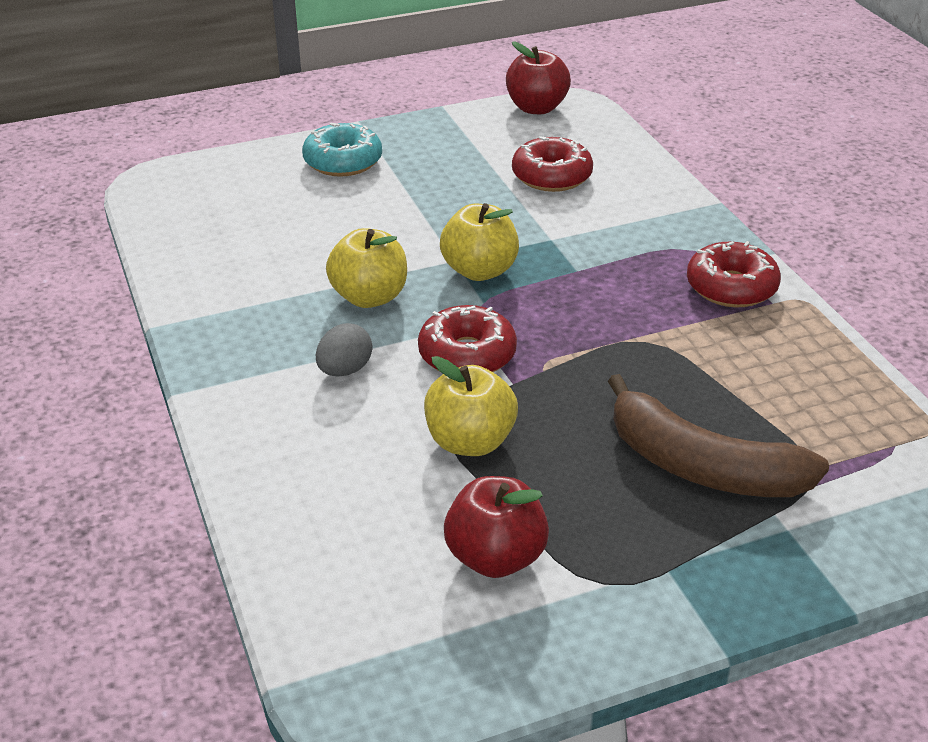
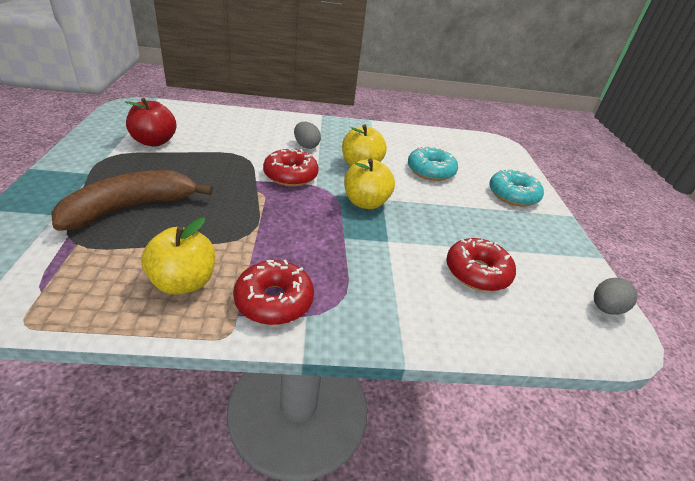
camera: 105 degrees right, 0 degrees up
yellow apple [424,356,518,456] -> yellow apple moved to [141,218,215,295]
red apple [506,42,571,114] -> grey egg [594,278,638,315]
none -> turquoise donut [408,146,458,181]

